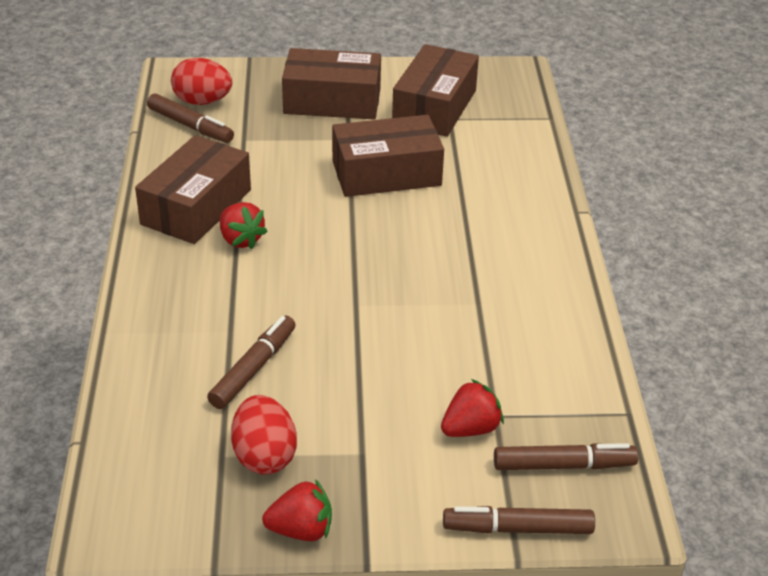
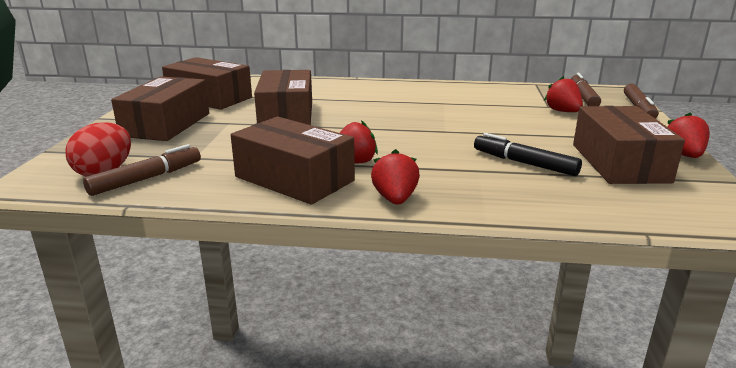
camera: 80 degrees left, 15 degrees down
brown marker [207,316,295,409] -> black marker [474,133,582,176]
red egg [231,395,297,475] -> brown box [573,106,685,184]
none -> red strawberry [371,149,420,205]

